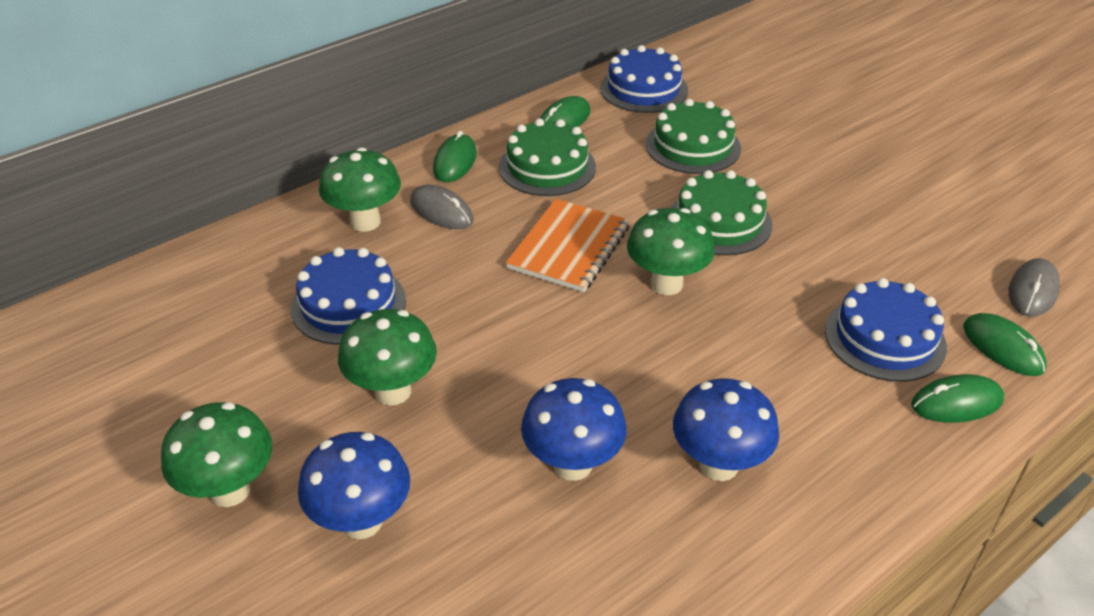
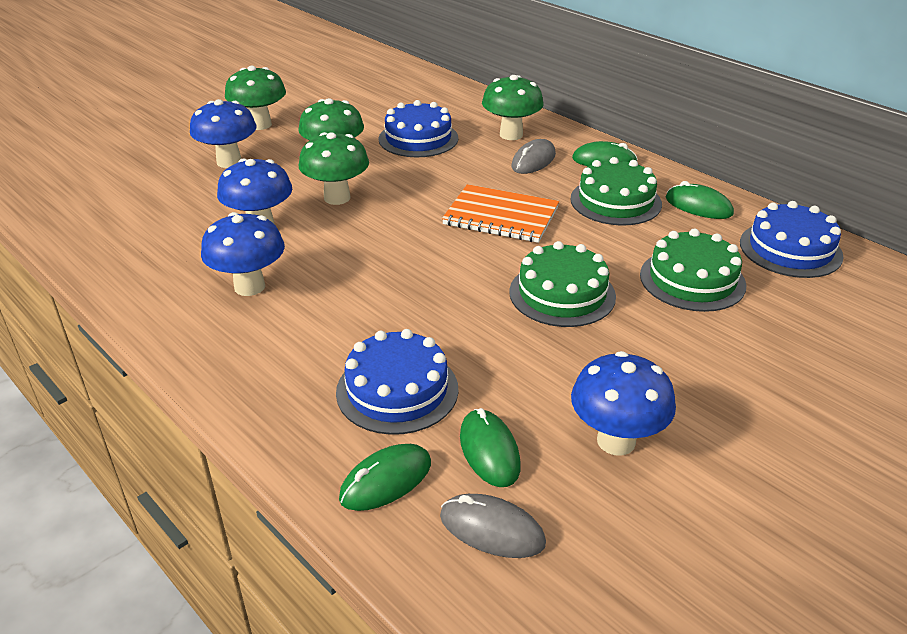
camera: 85 degrees right, 5 degrees down
green mushroom [627,208,715,295] -> green mushroom moved to [299,132,369,205]
green mouse [911,374,1004,423] -> green mouse moved to [460,408,521,487]
none -> blue mushroom [571,351,676,456]

